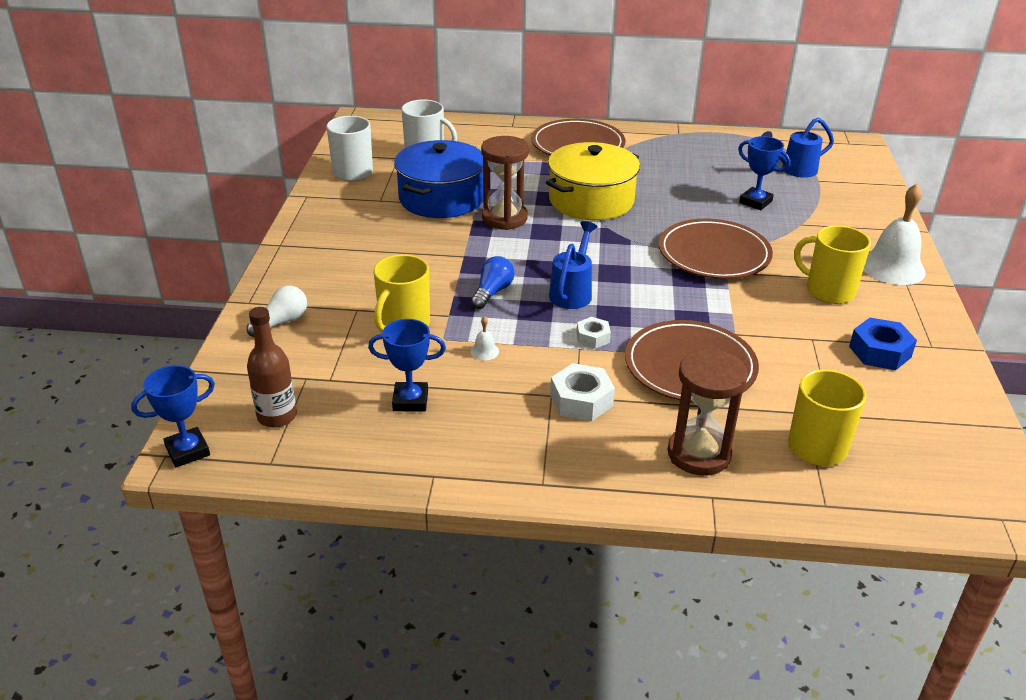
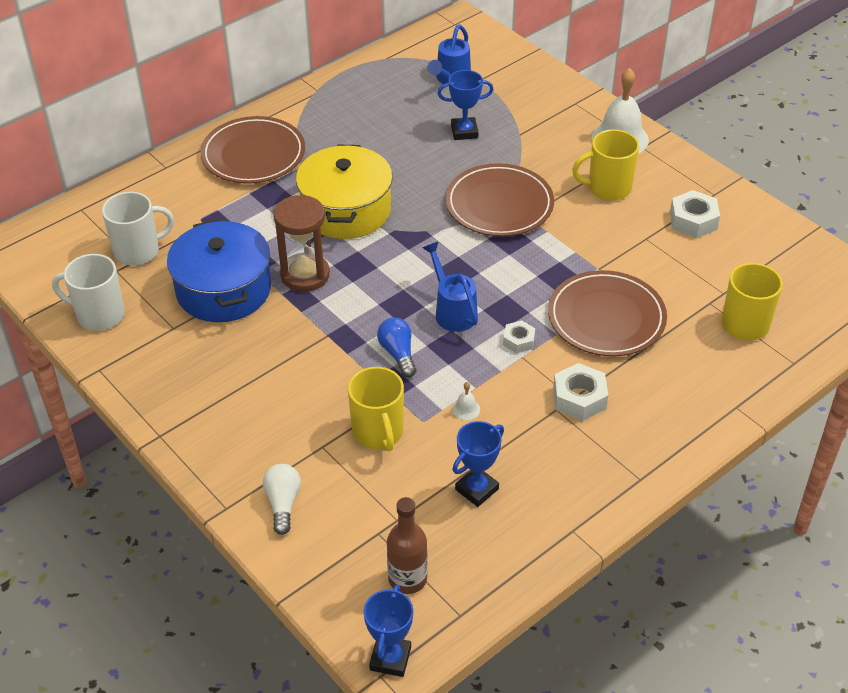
camera: 45 degrees left, 10 degrees up
brown hourglass [668,348,748,475] -> none
blue nut [849,318,917,370] -> white nut [670,190,720,238]

